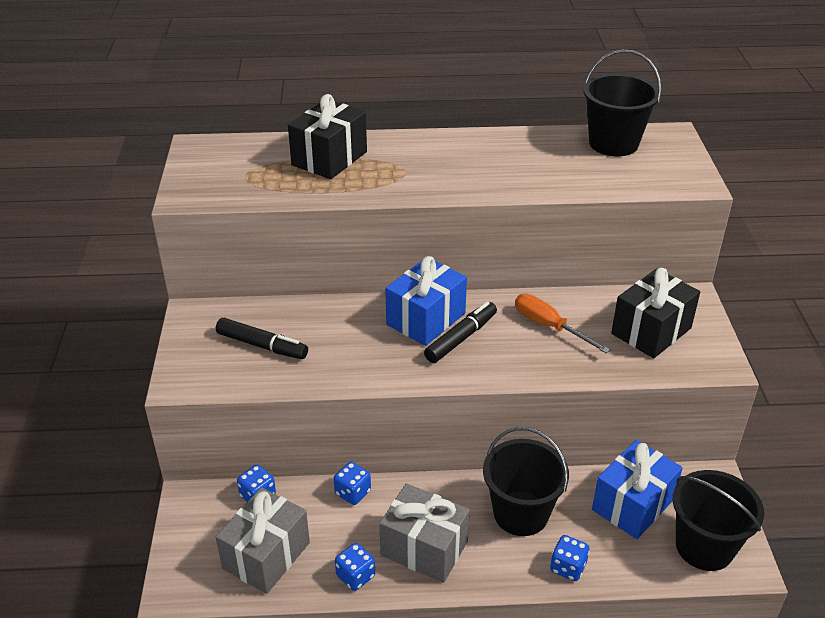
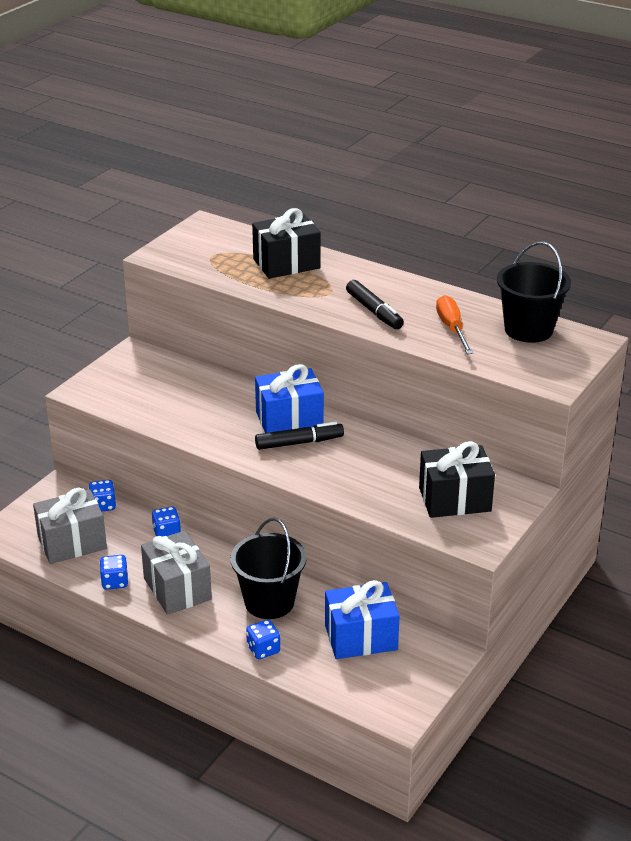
camera: 35 degrees right, 5 degrees down
black marker [216,318,308,359] -> black marker moved to [346,280,404,329]
orange screwdriver [515,294,610,353] -> orange screwdriver moved to [436,295,473,354]
black bucket [673,470,764,571] -> none

